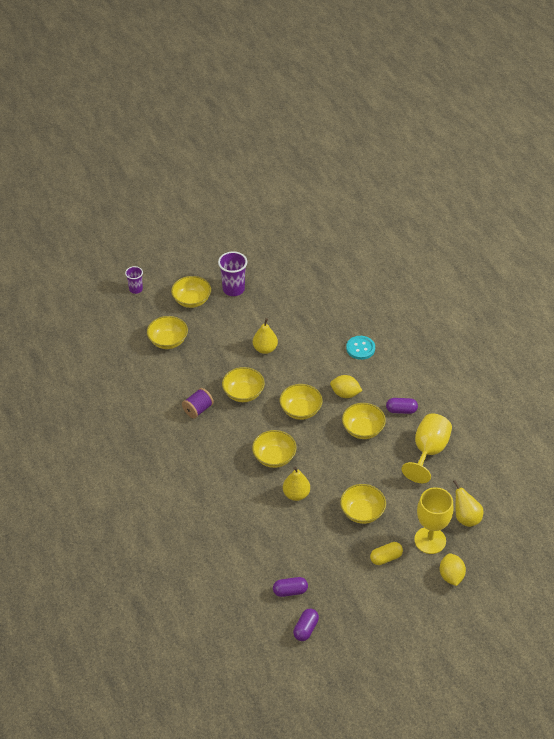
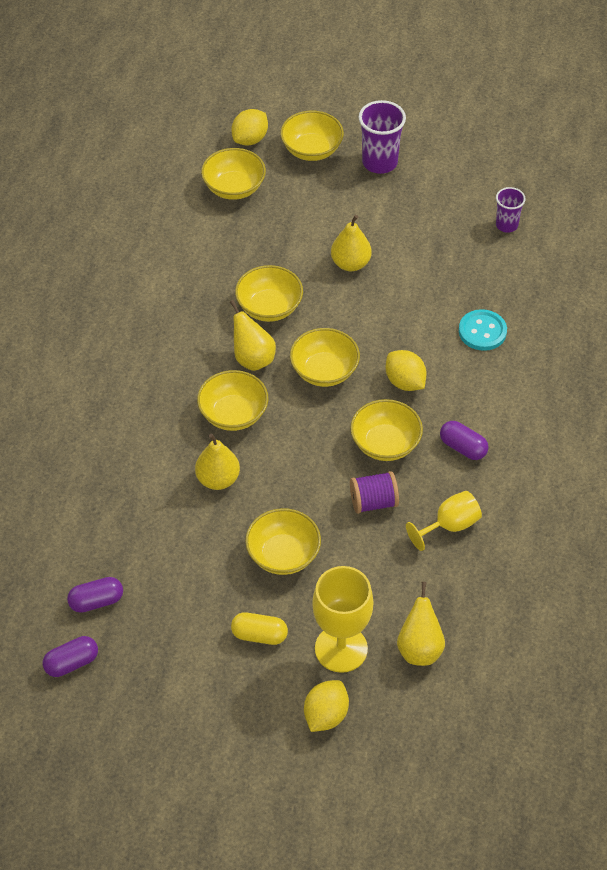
camera: 35 degrees right, 5 degrees up
purple cup [125,266,143,294] -> purple cup moved to [496,187,526,233]
purple spool [182,388,214,419] -> purple spool moved to [350,471,399,514]
purple capsule [273,577,308,597] -> purple capsule turned 45 degrees counterclockwise [67,577,123,613]
yellow goblet [402,414,452,483] -> yellow goblet [406,491,482,551], size x0.63
none -> yellow pear [230,300,276,371]
none -> yellow lemon [231,109,268,146]

